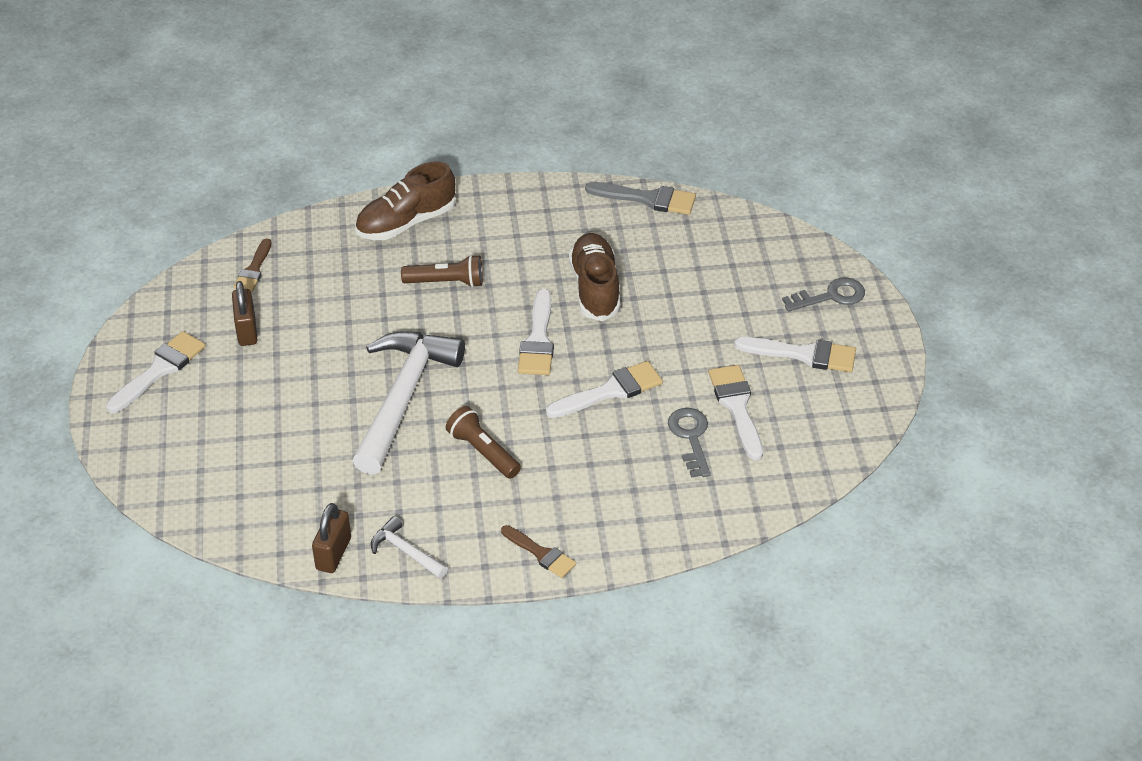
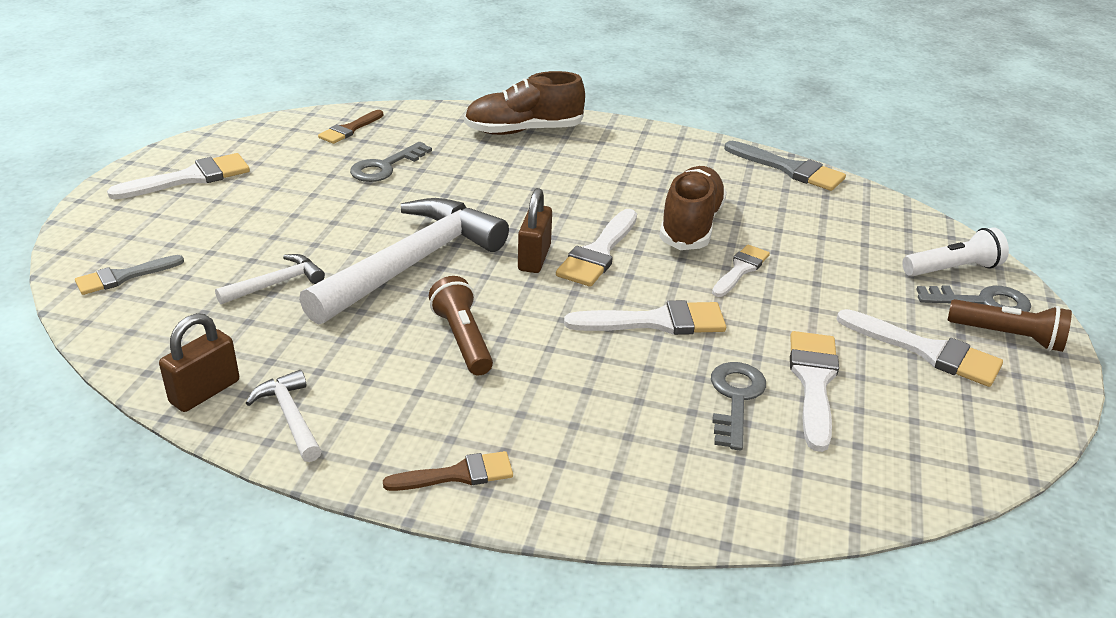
camera: 20 degrees right, 10 degrees down
brown padlock [232,281,257,346] -> brown padlock moved to [518,188,552,273]
brown flashlight [401,255,483,288] -> brown flashlight moved to [948,299,1072,352]
brown brush [501,525,576,578] -> brown brush turned 75 degrees counterclockwise [383,451,513,491]
none -> grey brush [75,255,184,295]
none -> white hammer [215,254,325,304]
none -> grey key [350,142,432,182]
none -> white brush [712,244,770,297]
none -> white flashlight [902,228,1009,276]

